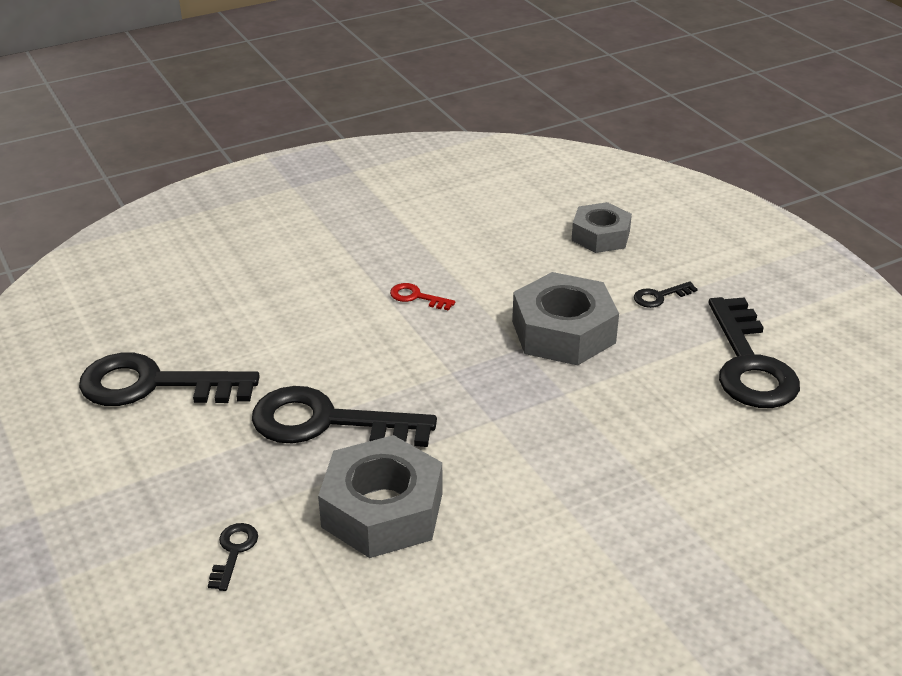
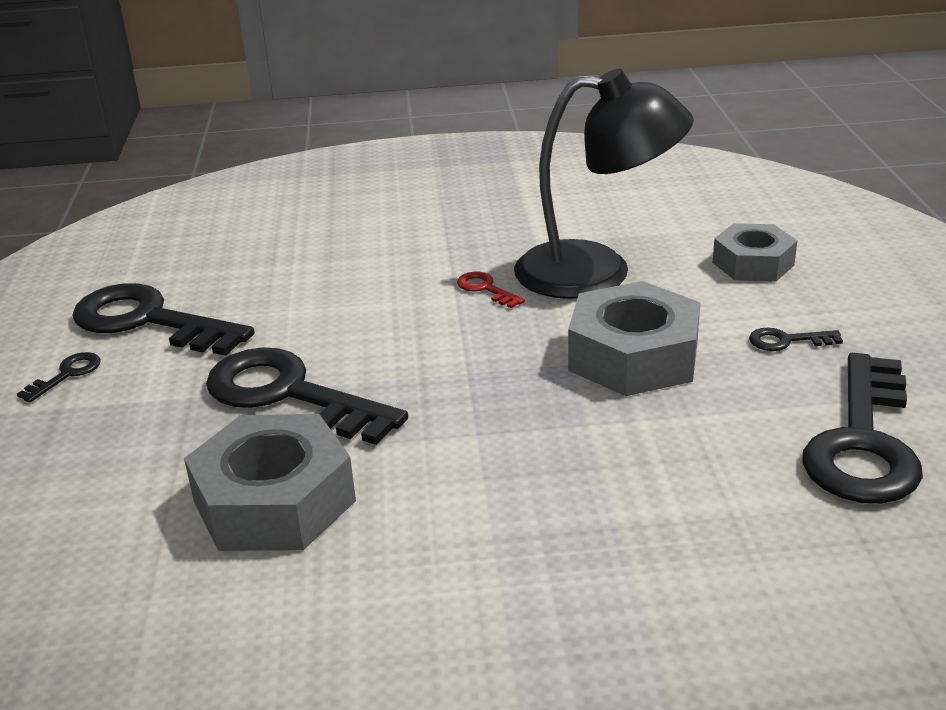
camera: 25 degrees right, 5 degrees down
black key [208,523,258,591] -> black key moved to [17,352,101,403]
none -> black lamp [514,69,693,299]

